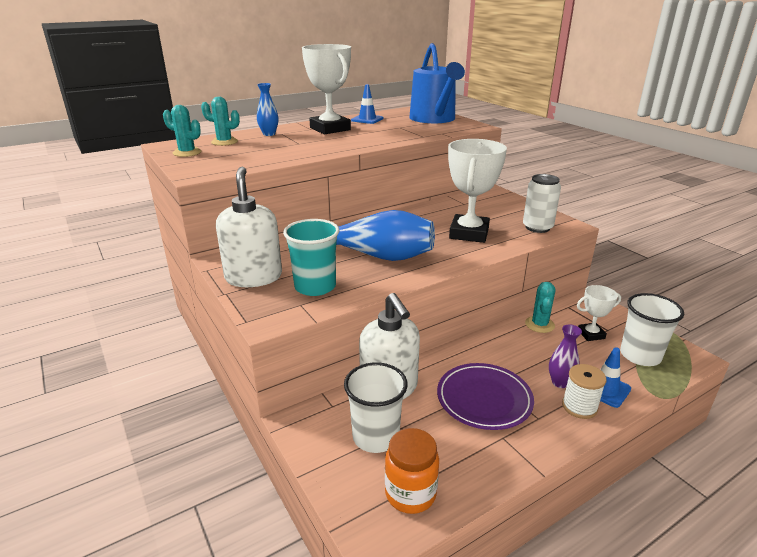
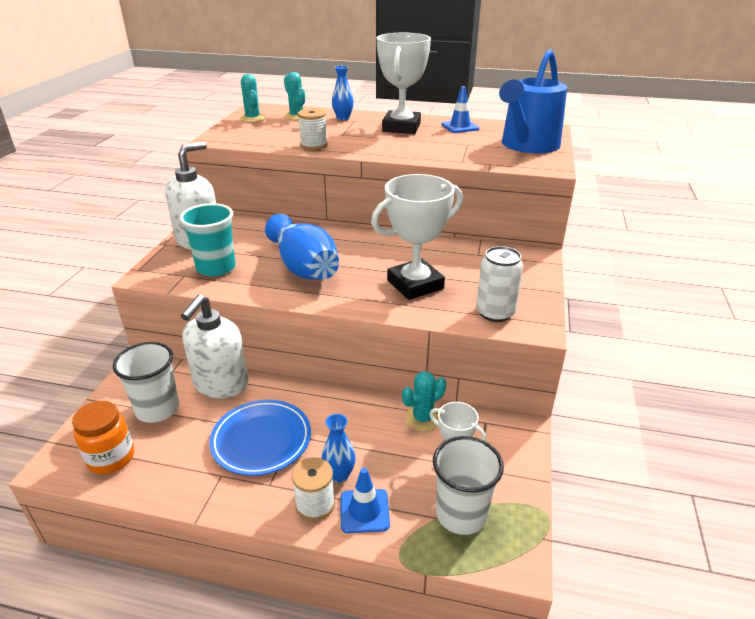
camera: 45 degrees right, 5 degrees up
purple plate [437,363,534,430] -> blue plate [209,400,311,476]
purple vase [549,325,582,388] -> blue vase [322,414,356,483]
none -> white spool [298,108,327,150]

